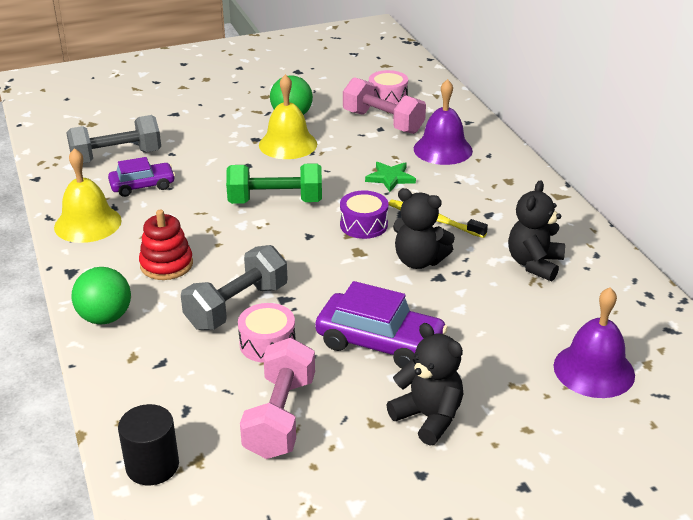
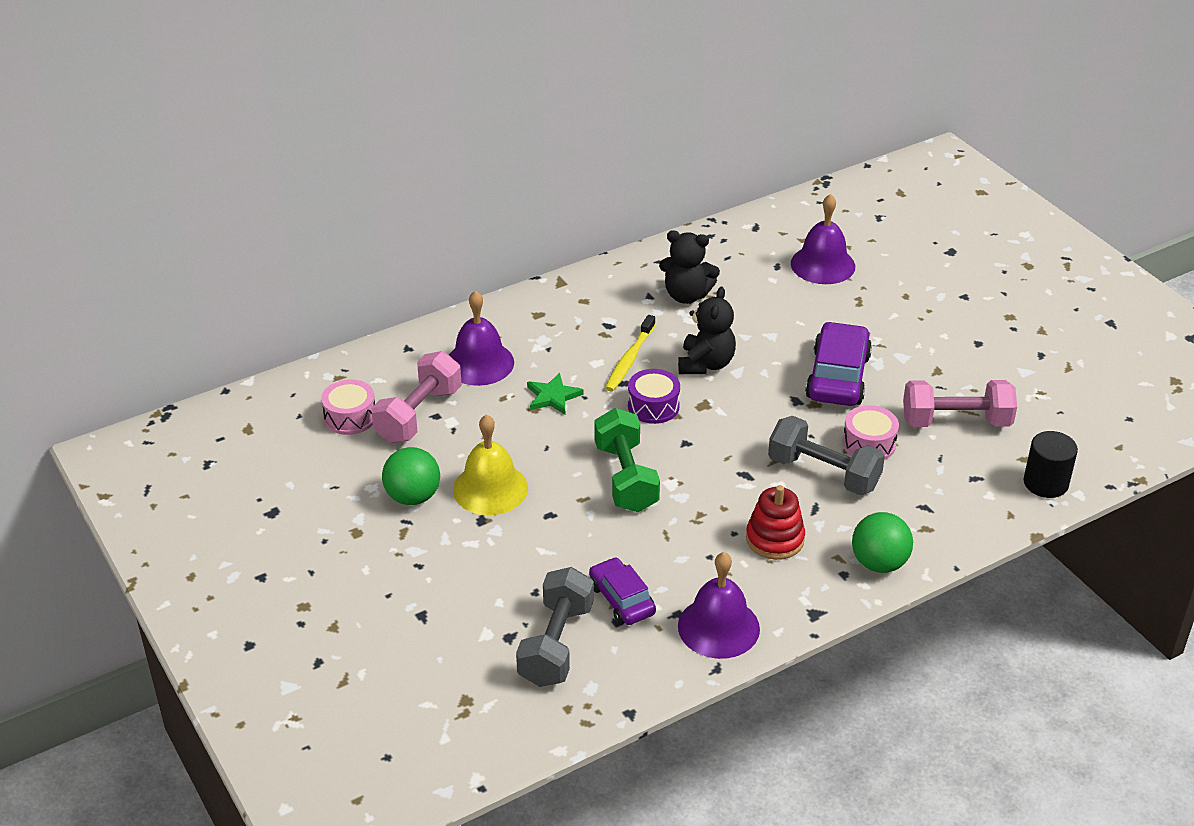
camera: 100 degrees left, 5 degrees up
yellow bell [54,148,122,243] -> purple bell [678,552,760,659]
grey dumbbell [66,115,161,163] -> grey dumbbell turned 45 degrees clockwise [516,567,594,687]
black teddy bear [386,323,463,445] -> none

